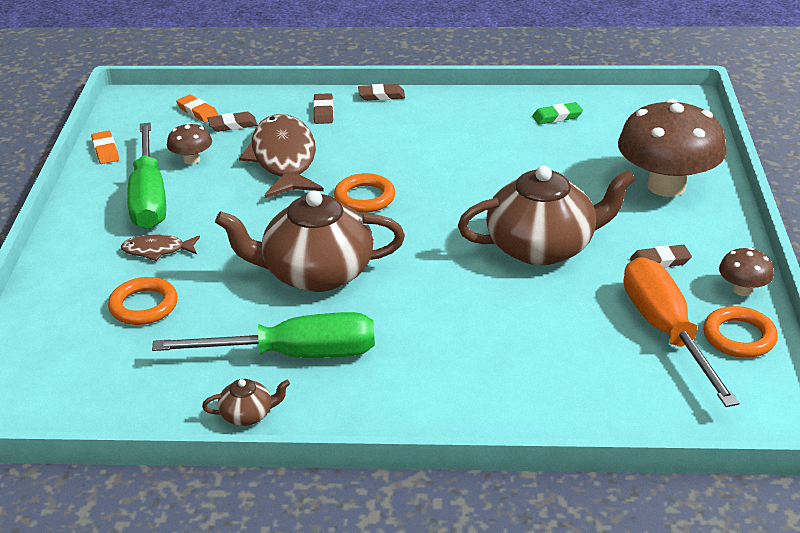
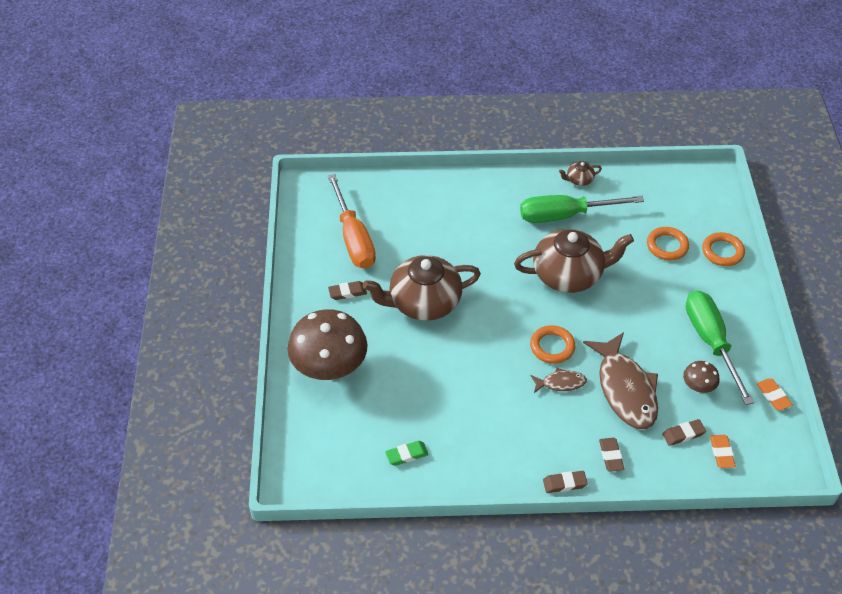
camera: 175 degrees right, 15 degrees up
brown fish [121,234,200,261] -> brown fish moved to [531,368,587,393]
orange eraser [176,95,219,123] -> orange eraser turned 45 degrees clockwise [710,435,736,468]
orange ring [703,306,778,358] -> orange ring moved to [702,232,745,266]
brown mushroom [719,247,774,296] -> none

